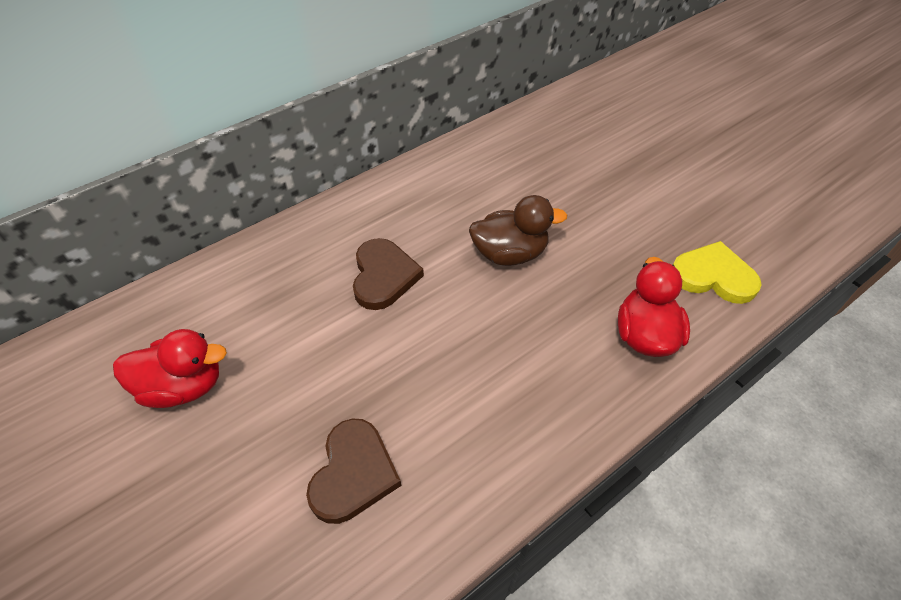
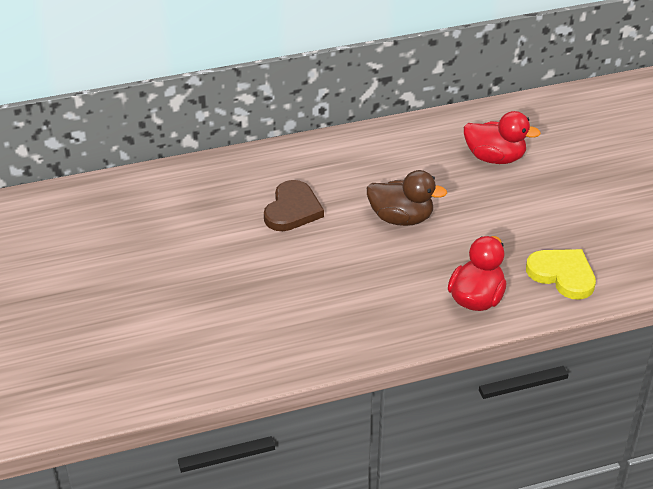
camera: 20 degrees right, 10 degrees down
red duck [113,329,227,408] -> red duck moved to [464,111,541,164]
brown heart [306,418,401,524] -> none

